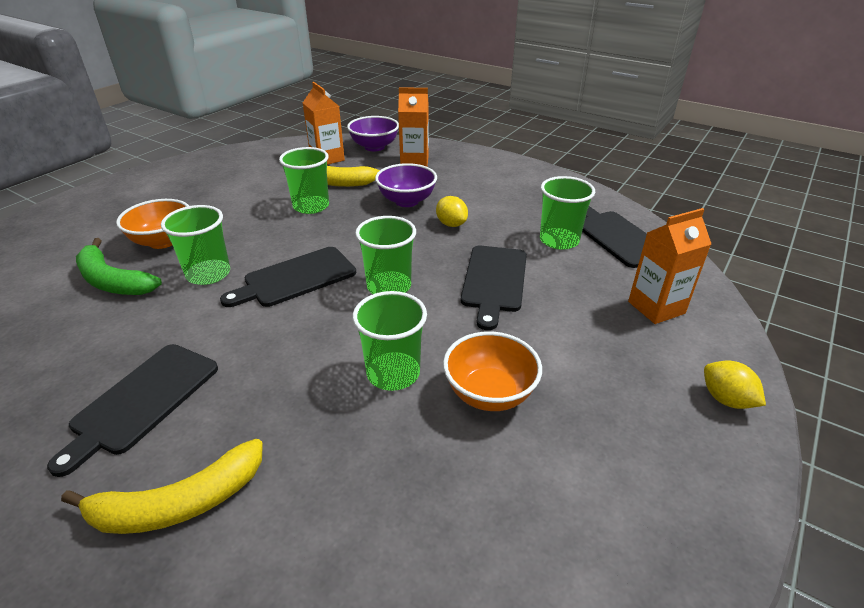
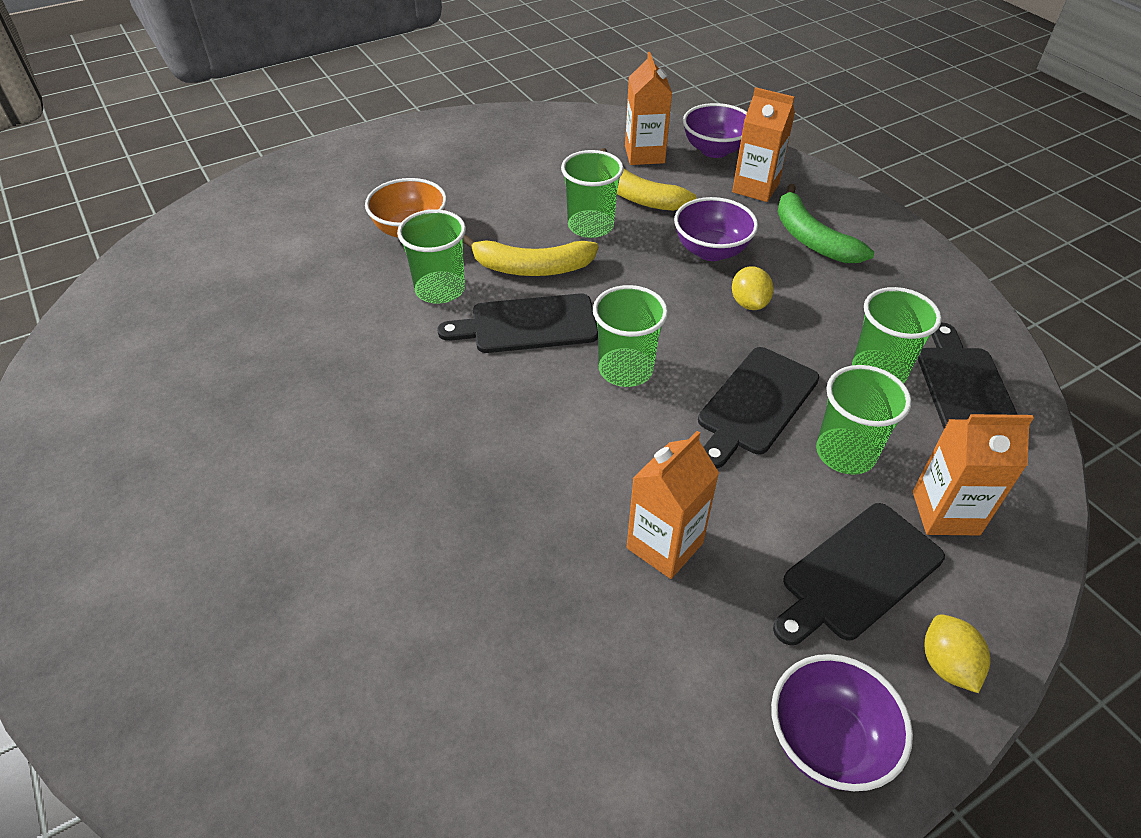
camera: 25 degrees right, 10 degrees up
black cutting board [47,344,218,477] -> black cutting board moved to [773,503,945,645]
yellow banana [61,439,263,534] -> yellow banana moved to [463,235,599,276]
green banana [76,238,162,295] -> green banana moved to [777,184,874,263]
green cup [353,291,427,391] -> green cup moved to [816,365,912,475]
orange bowl [443,331,542,411] -> orange carton [627,431,719,579]
none -> purple bowl [771,654,913,791]

